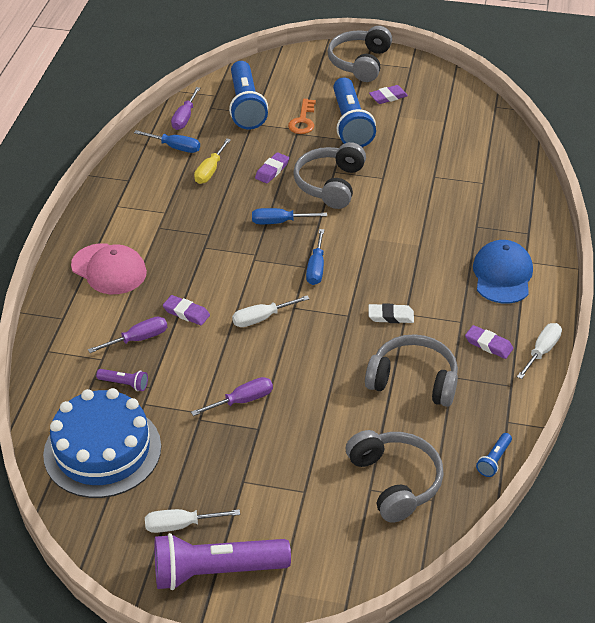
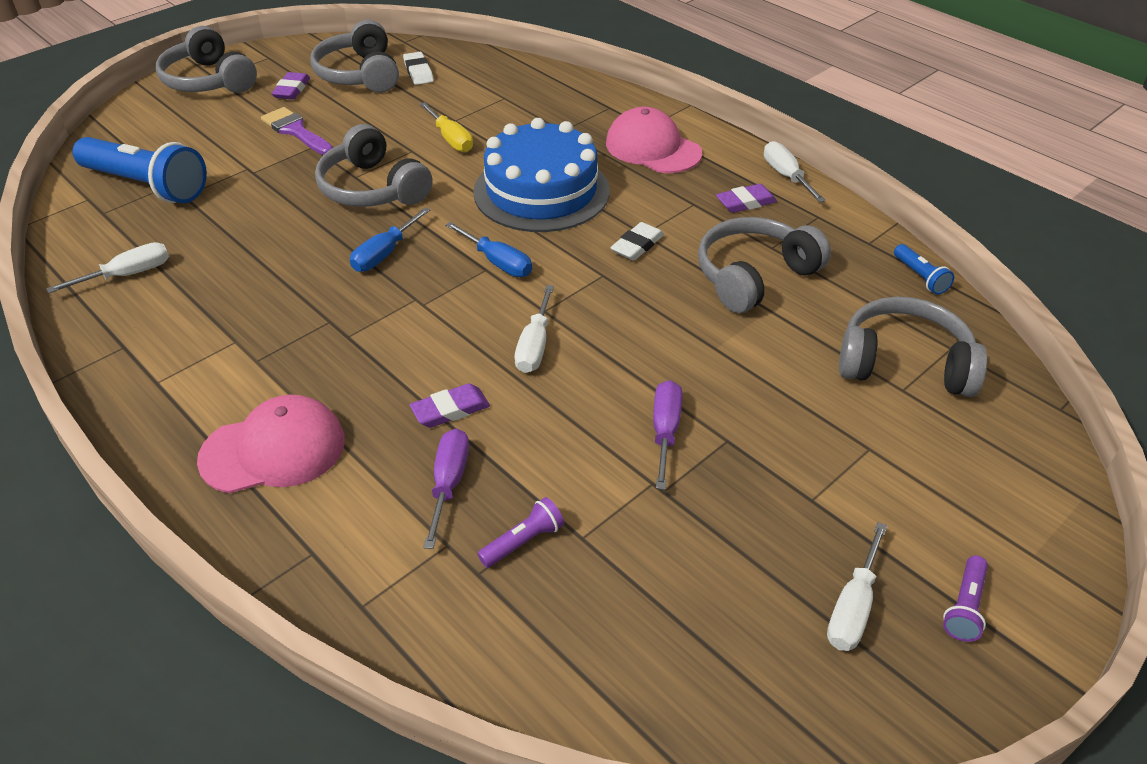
camera: 55 degrees left, 0 degrees up
blue cake [43,388,161,498] -> blue cake moved to [473,118,609,232]
blue screwdriver [134,130,200,153] -> white screwdriver [46,242,169,293]
purple flashlight [154,533,291,590] -> purple flashlight [943,556,988,642], size x0.43
purple screwdriver [171,87,200,130] -> none
yellow screwdriver [194,139,231,184] -> yellow screwdriver moved to [420,102,473,152]
purple eraser [255,152,289,183] -> none
orange key [288,99,316,134] -> none
blue flashlight [333,78,376,147] -> purple brush [261,107,333,155]
blue cap [473,240,533,304] -> pink cap [606,107,702,173]
none -> grey headphones [310,20,399,93]
none -> white eraser [403,52,434,85]

